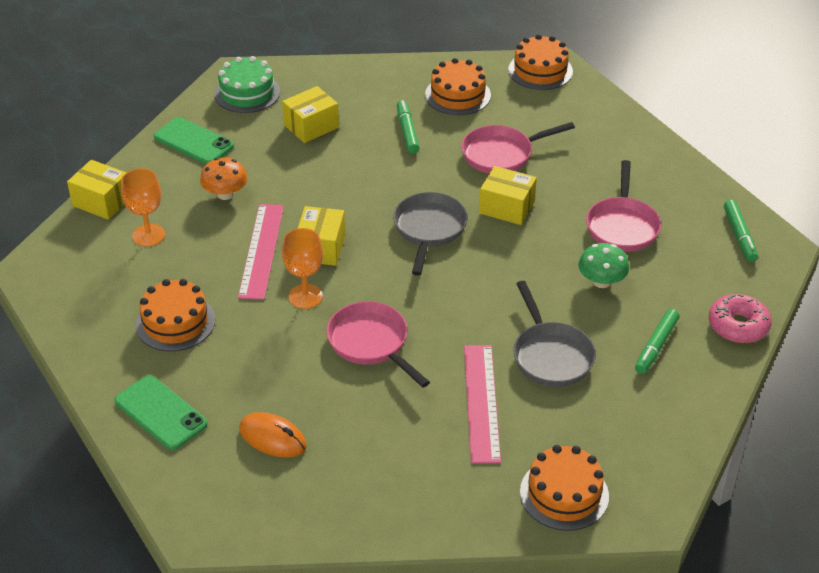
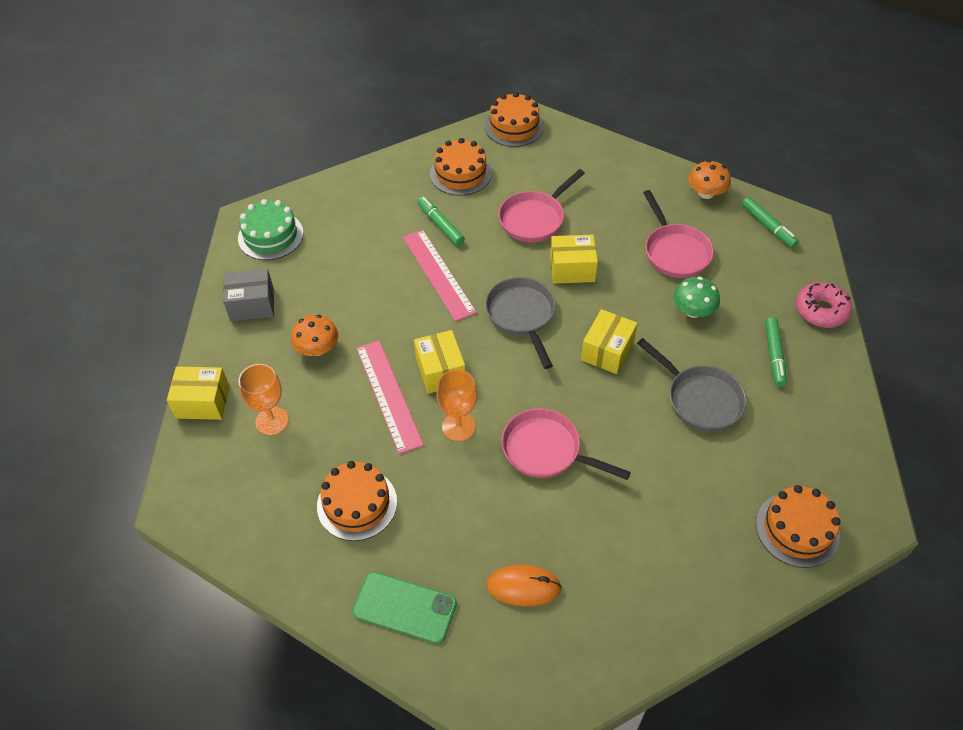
camera: 25 degrees left, 10 degrees up
green phone [154,117,234,164] -> grey box [223,269,274,322]
yellow box [282,86,339,143] -> yellow box moved to [581,309,638,374]
pink ruler [464,345,501,464] -> pink ruler moved to [403,229,477,321]
none -> orange mushroom [688,160,731,199]

